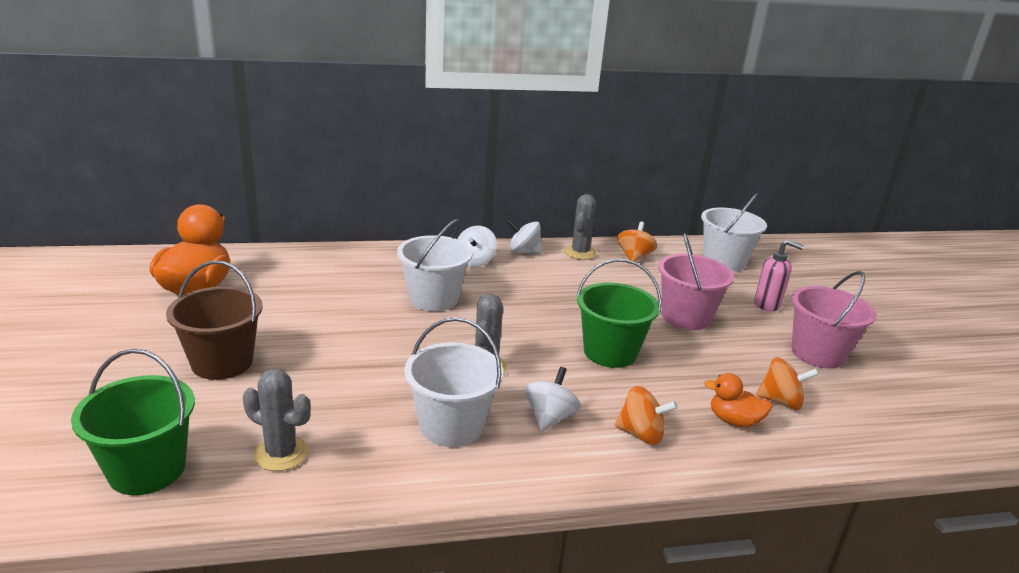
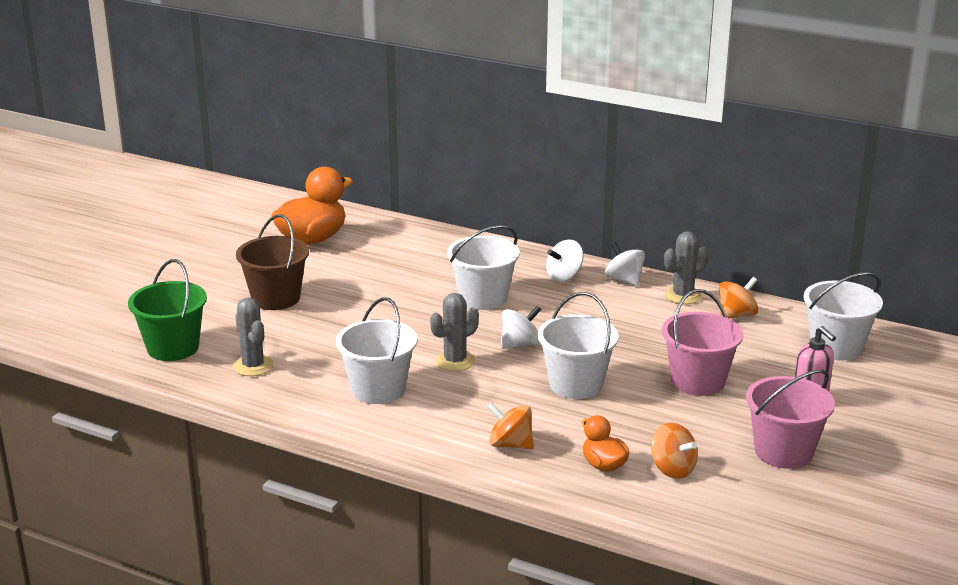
camera: 40 degrees right, 0 degrees up
white spinning top [525,367,581,432] -> white spinning top moved to [501,305,542,349]
green bucket [576,259,662,368] -> white bucket [538,292,619,399]
orange spinning top [615,386,678,445] -> orange spinning top turned 150 degrees clockwise [487,402,534,450]

